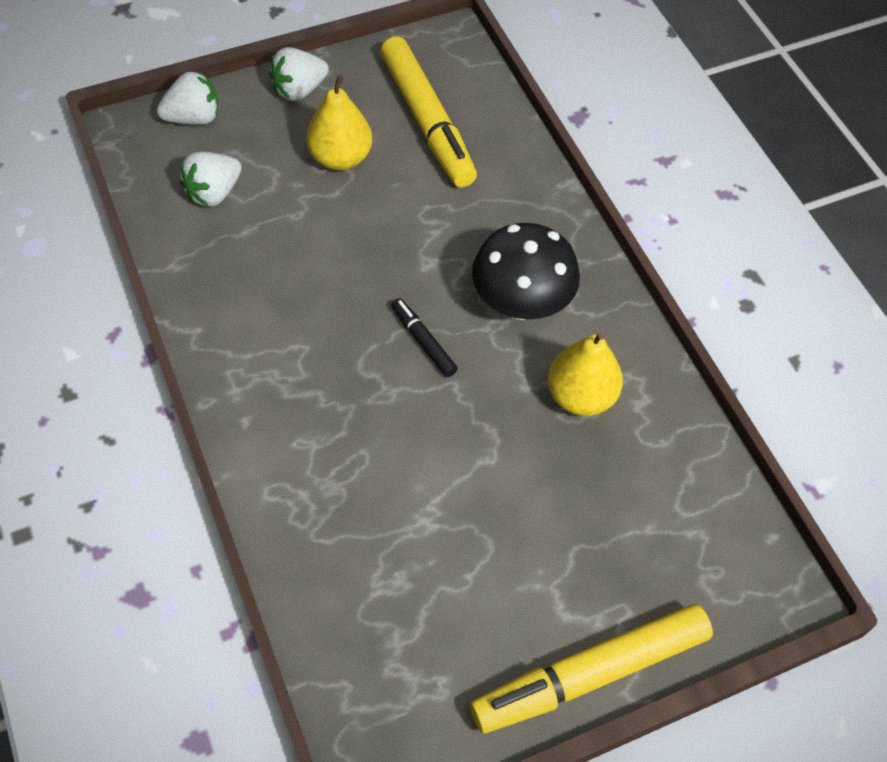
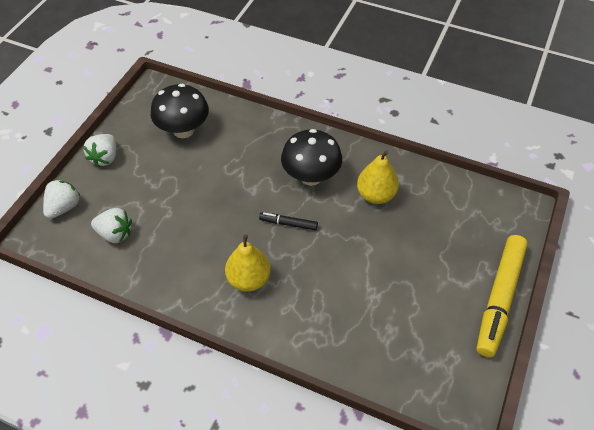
camera: 40 degrees left, 5 degrees down
white strawberry [180,151,242,207] -> white strawberry turned 75 degrees counterclockwise [91,208,132,243]
yellow pear [306,75,372,170] -> yellow pear moved to [225,235,271,292]
yellow marker [380,36,477,188] -> black mushroom [151,83,209,138]

